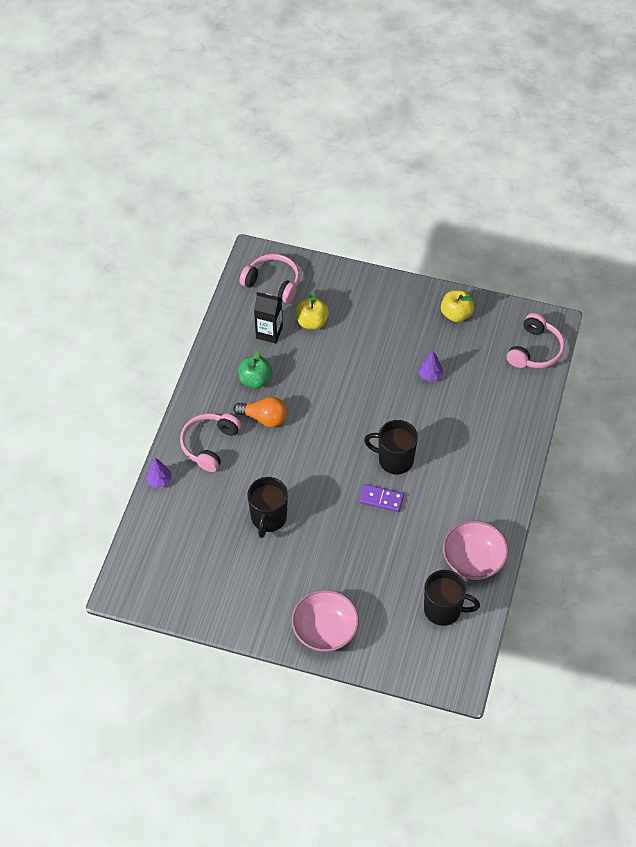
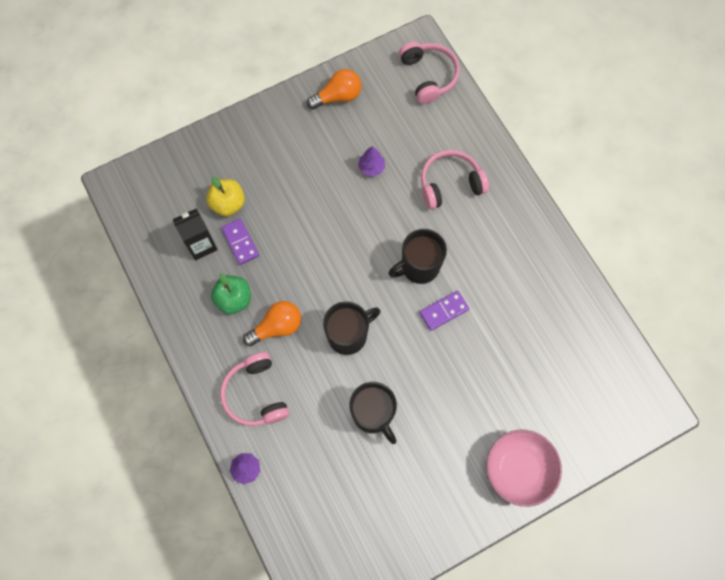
camera: 45 degrees left, 15 degrees up
pink headphones [240,254,300,303] -> pink headphones moved to [421,150,489,209]
black mug [424,570,480,626] -> black mug moved to [323,301,380,355]
yellow apple [441,290,474,322] -> orange light bulb [307,69,361,109]
pink bowl [443,520,508,580] -> none
none -> purple domino [222,218,259,265]

